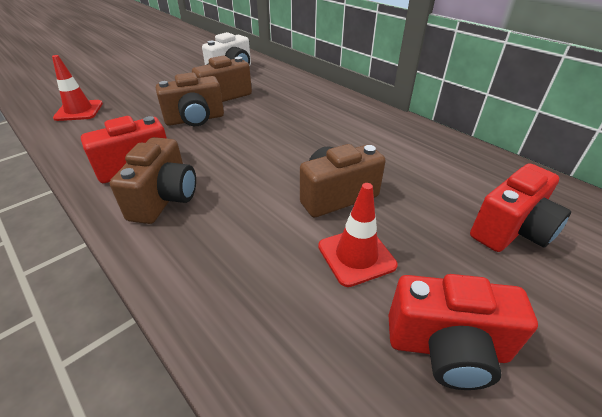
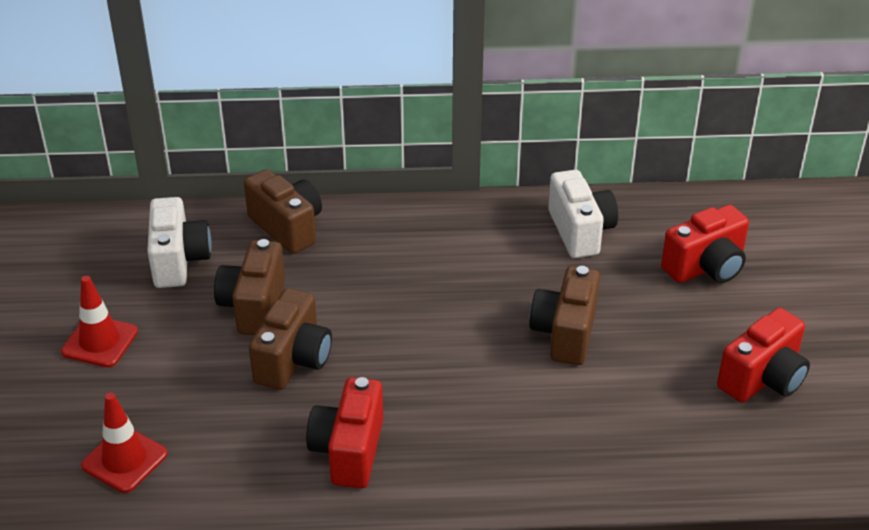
camera: 50 degrees left, 0 degrees up
brown camera [110,137,196,224] -> brown camera moved to [244,169,322,254]
red traffic cone [318,183,398,287] -> red traffic cone moved to [61,276,138,367]
red camera [470,163,571,252] -> red camera turned 60 degrees clockwise [661,205,749,283]
none -> white camera [548,170,618,258]

